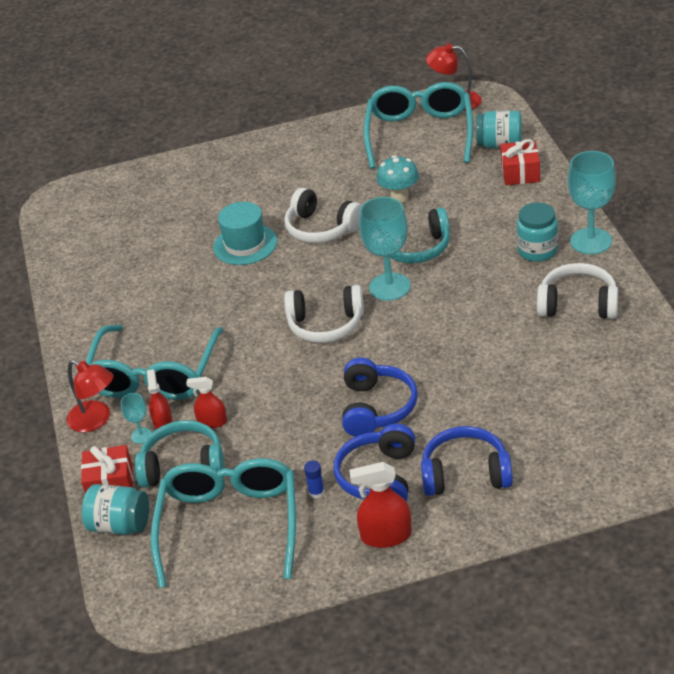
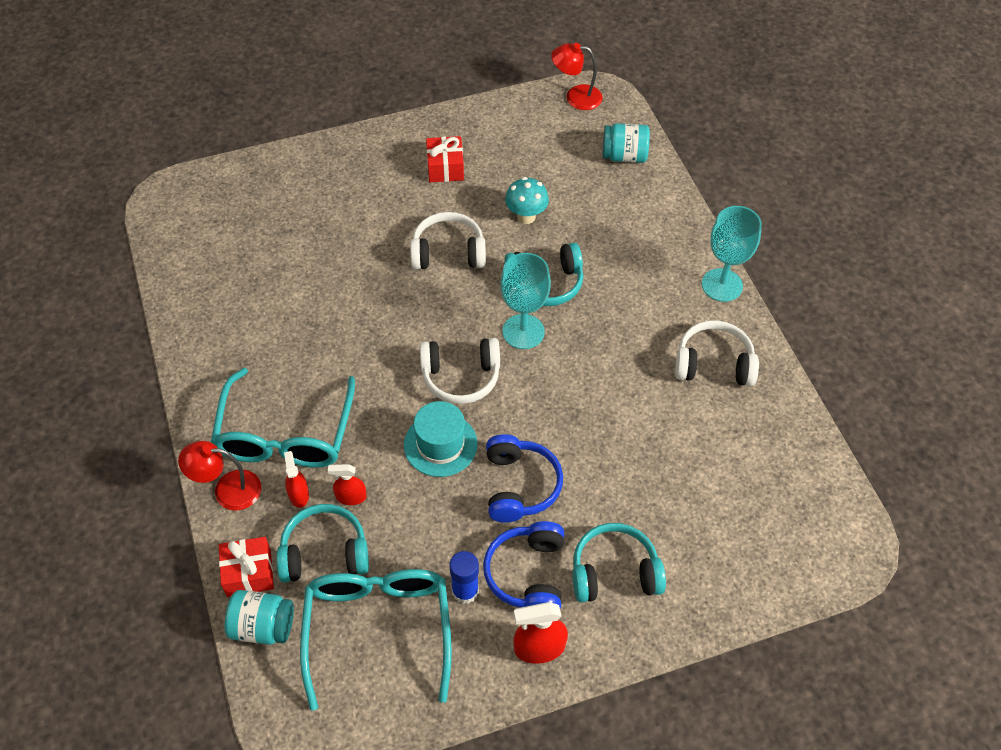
camera: 10 degrees left, 15 degrees up
red lamp [66,360,114,432] -> red lamp turned 150 degrees clockwise [178,441,261,511]
turquoise goblet [121,393,152,444] -> none
turquoise hat [213,202,277,265] -> turquoise hat moved to [404,401,478,477]
white headphones [285,188,362,243] -> white headphones turned 150 degrees clockwise [410,212,486,270]
blue glue stick [304,460,324,499] -> blue glue stick [450,551,479,604], size x1.68
turquoise glasses [363,82,473,169] -> none
blue headphones [421,426,513,496] -> turquoise headphones [573,523,666,602]
red gift [501,139,540,185] -> red gift moved to [426,136,464,182]
turquoise jar [517,203,558,262] -> none

